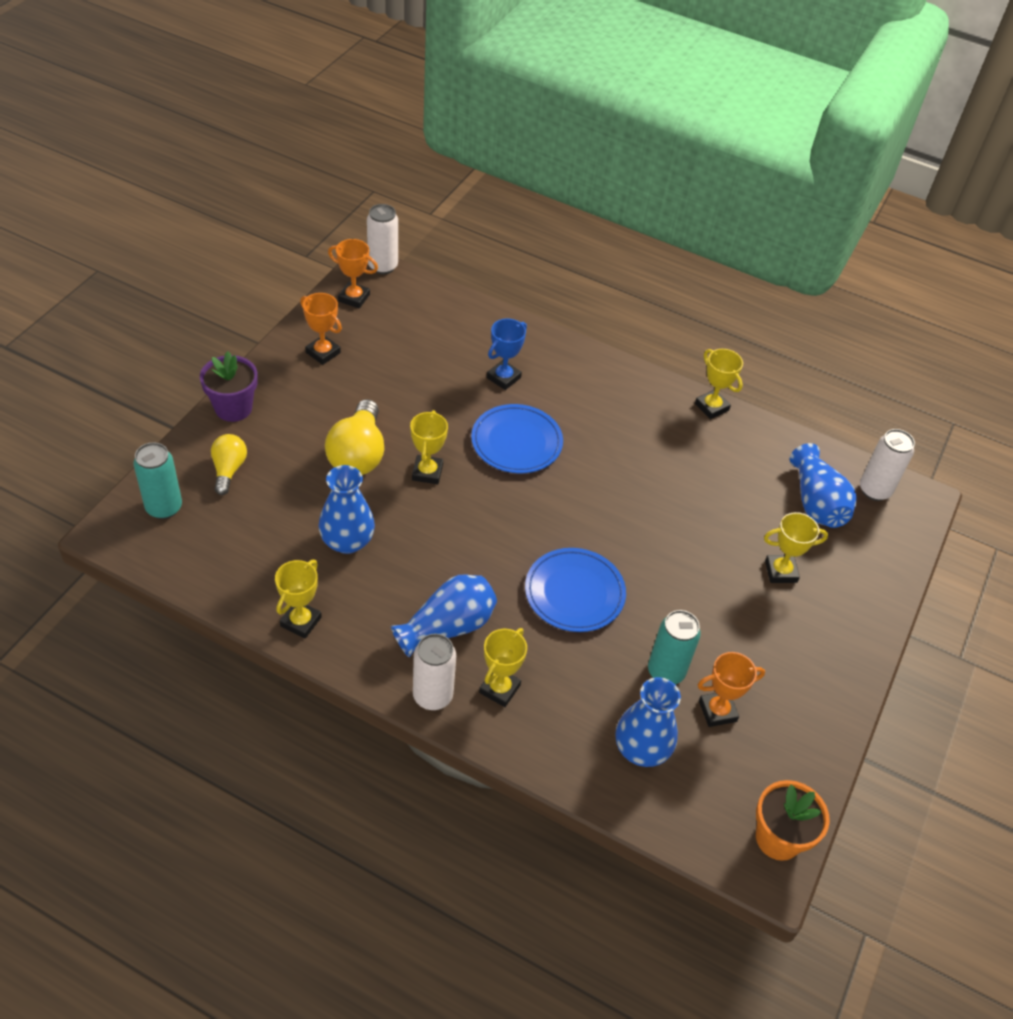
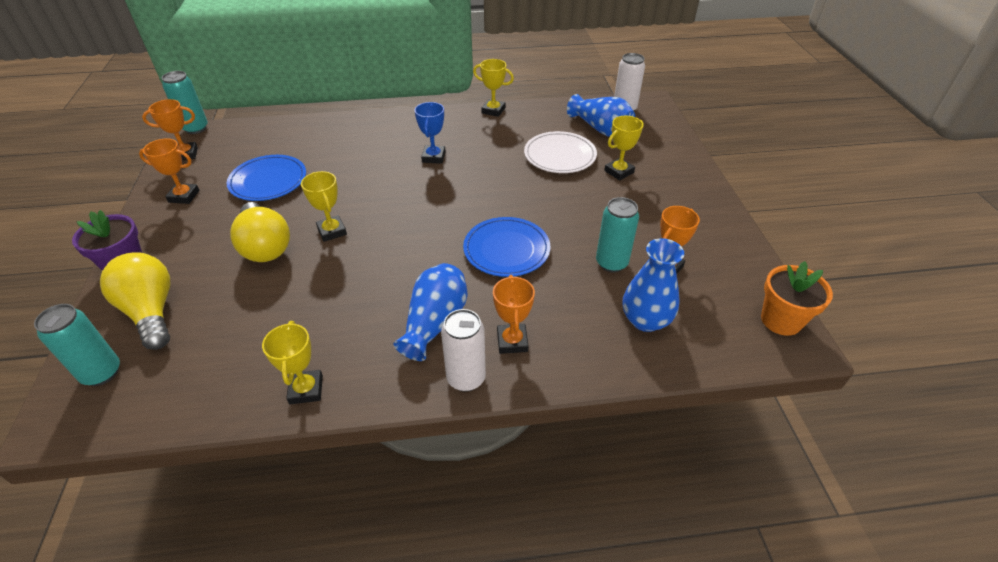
camera: 30 degrees left, 5 degrees down
yellow light bulb [211,434,247,495] -> yellow light bulb [100,252,170,350], size x1.67
blue vase [319,465,375,554] -> none
white can [367,204,398,274] -> turquoise can [162,71,208,134]
blue plate [471,404,563,473] -> blue plate moved to [226,155,306,201]
yellow trophy [479,628,527,707] -> orange trophy [493,275,535,354]
blue trophy [487,319,527,390] -> blue trophy moved to [414,102,446,164]
none -> white plate [524,131,597,173]

